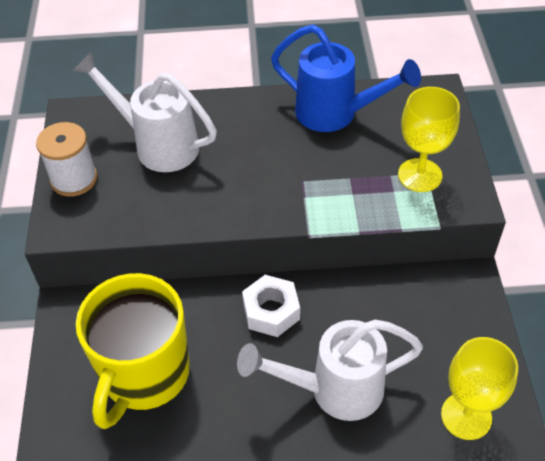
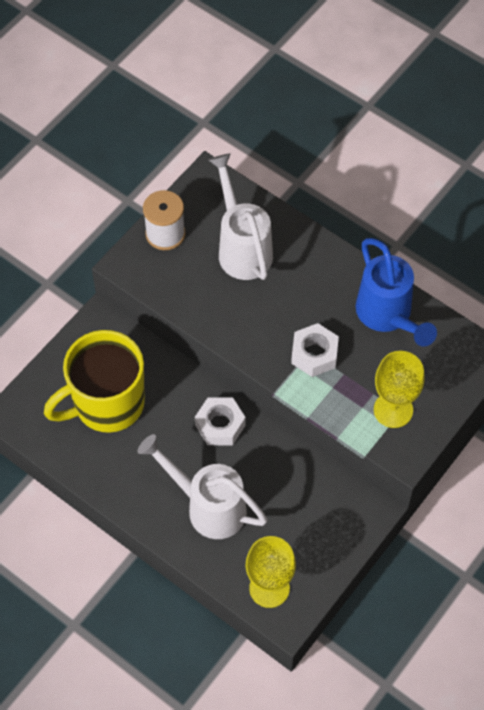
camera: 40 degrees right, 10 degrees up
none -> white nut [291,323,339,377]

